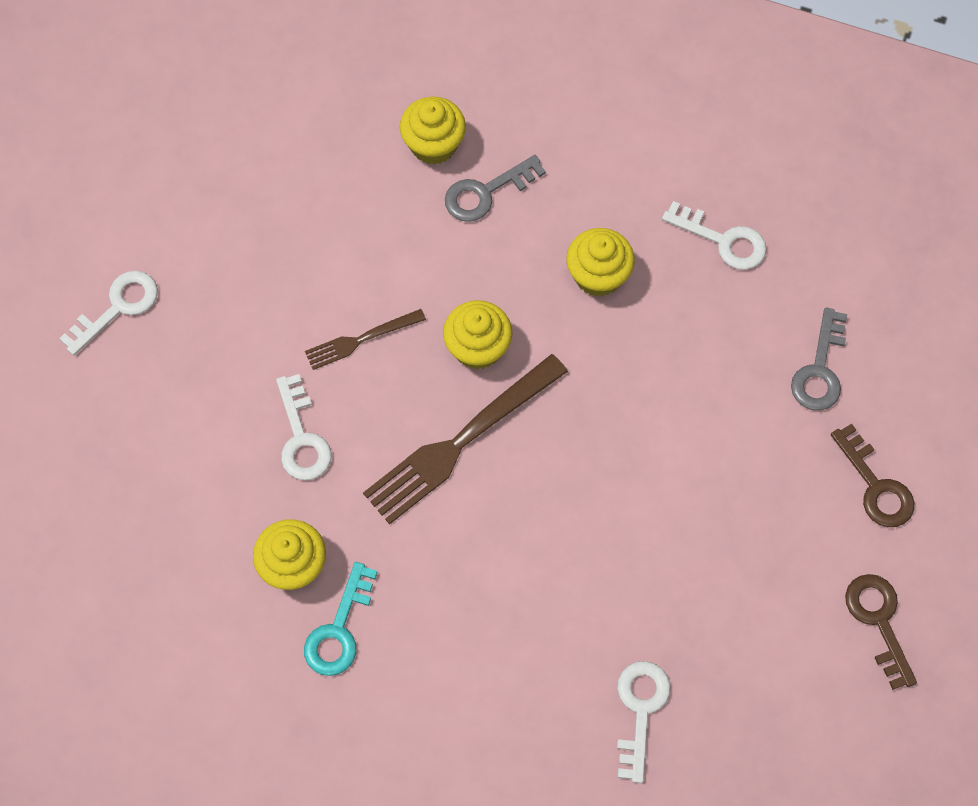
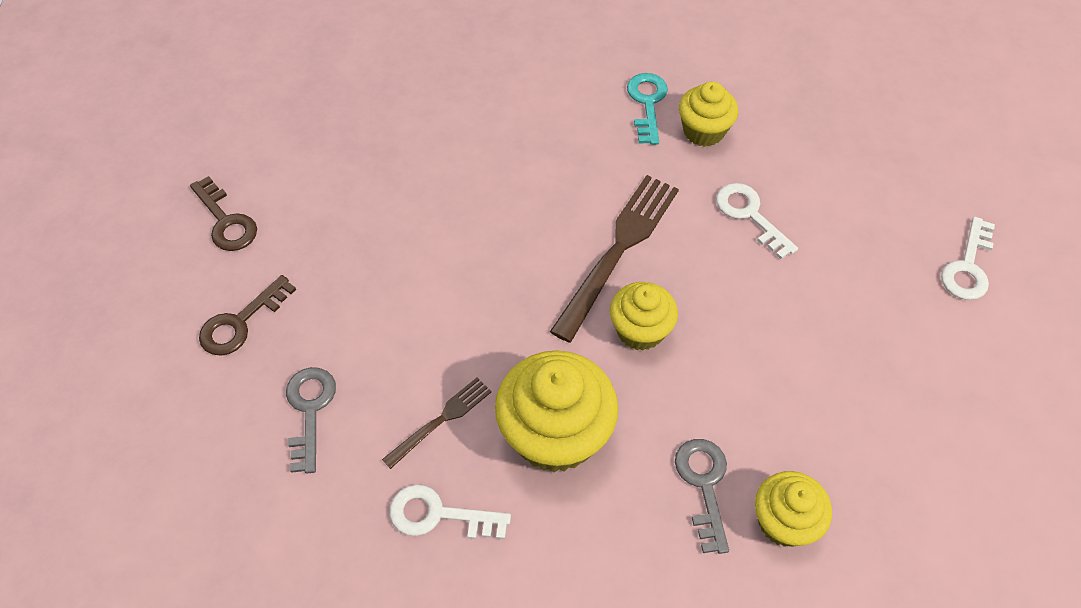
camera: 160 degrees right, 10 degrees down
brown fork [305,309,426,370] -> brown fork moved to [382,377,492,469]
grey key [445,155,546,222] -> grey key turned 45 degrees counterclockwise [675,439,729,554]
yellow cupcake [566,228,635,296] -> yellow cupcake [495,350,619,472], size x1.65
white key [617,661,671,783] -> none
brown key [831,424,914,527] -> brown key turned 90 degrees counterclockwise [199,275,296,356]

